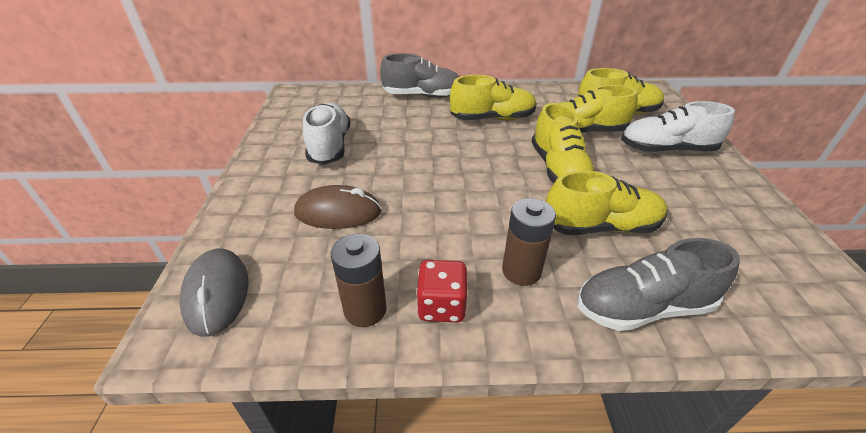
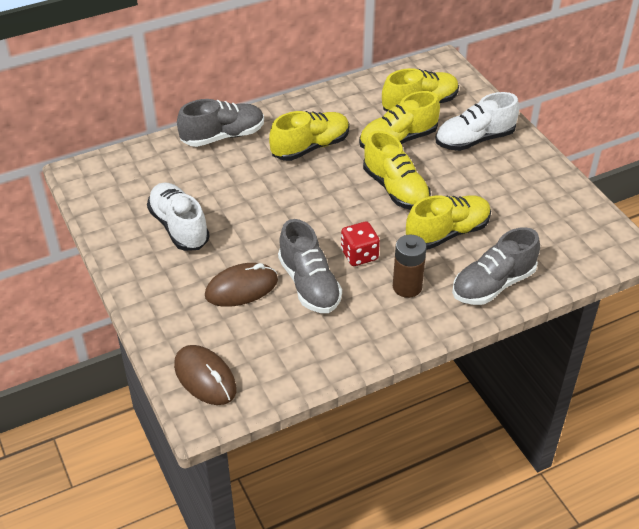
camera: 25 degrees left, 5 degrees up
grey mouse [180,248,248,337] -> brown mouse [174,345,236,405]
brown battery [331,234,387,327] -> none
red dice [416,260,467,323] -> red dice moved to [341,221,380,266]
none -> grey shoe [278,219,342,313]

